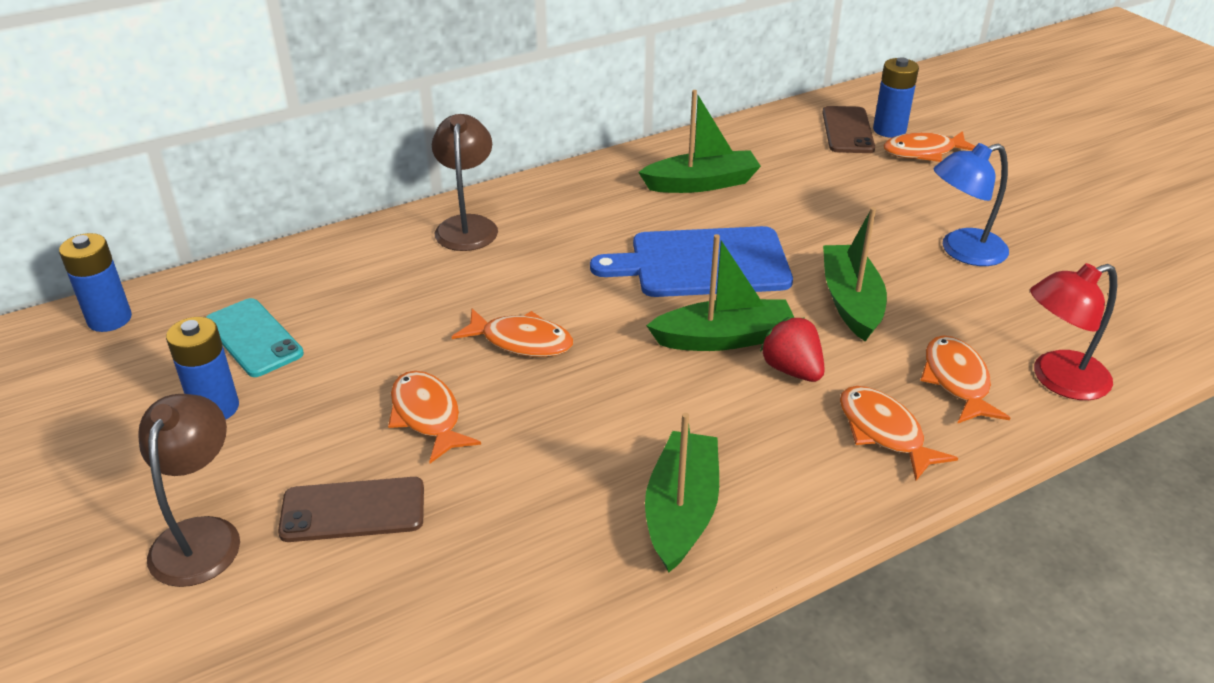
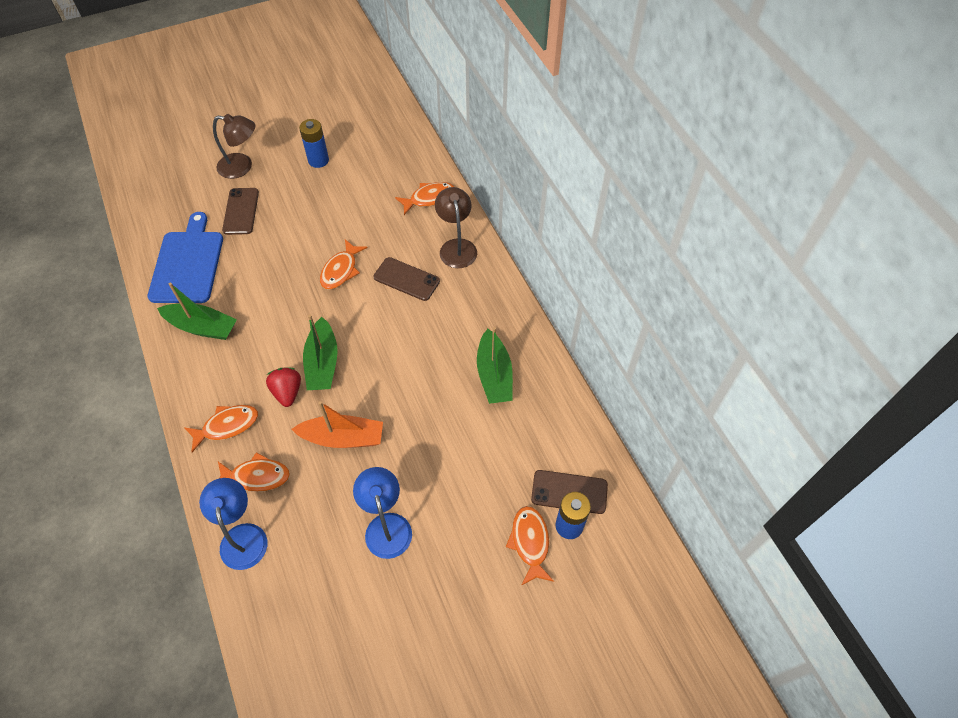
camera: 95 degrees right, 20 degrees up
blue battery [59,233,132,332] -> none
turquoise phone [206,298,304,377] -> none
orange fish [388,371,481,463] -> orange fish moved to [395,182,454,215]
brown lamp [432,114,498,251] -> brown lamp turned 105 degrees counterclockwise [435,187,477,268]
blue cutting board [590,226,793,297] -> blue cutting board moved to [148,212,223,303]
red strawberry [760,317,825,382] -> red strawberry turned 75 degrees counterclockwise [266,367,301,407]
green boat [823,207,887,342] -> orange boat [292,401,383,448]
red lamp [1030,263,1117,400] -> blue lamp [199,478,267,570]
none -> brown phone [374,257,440,301]

